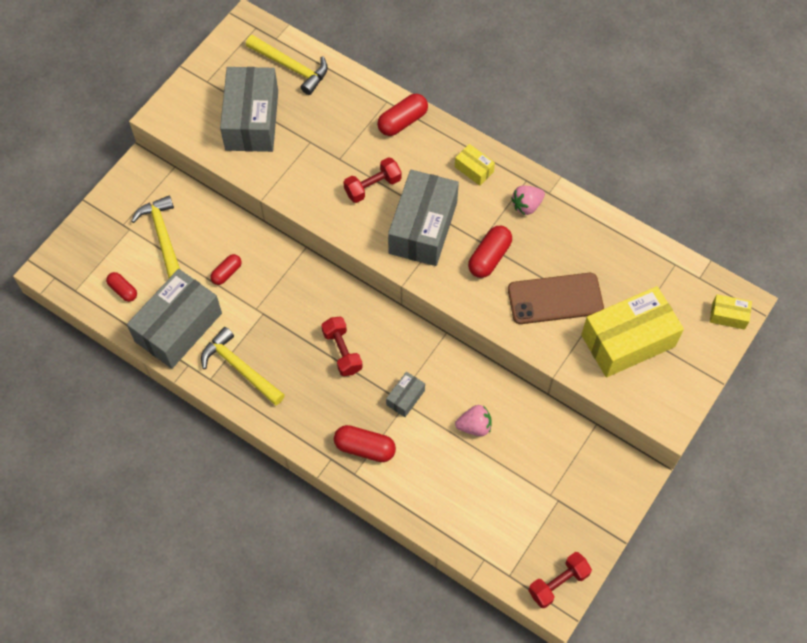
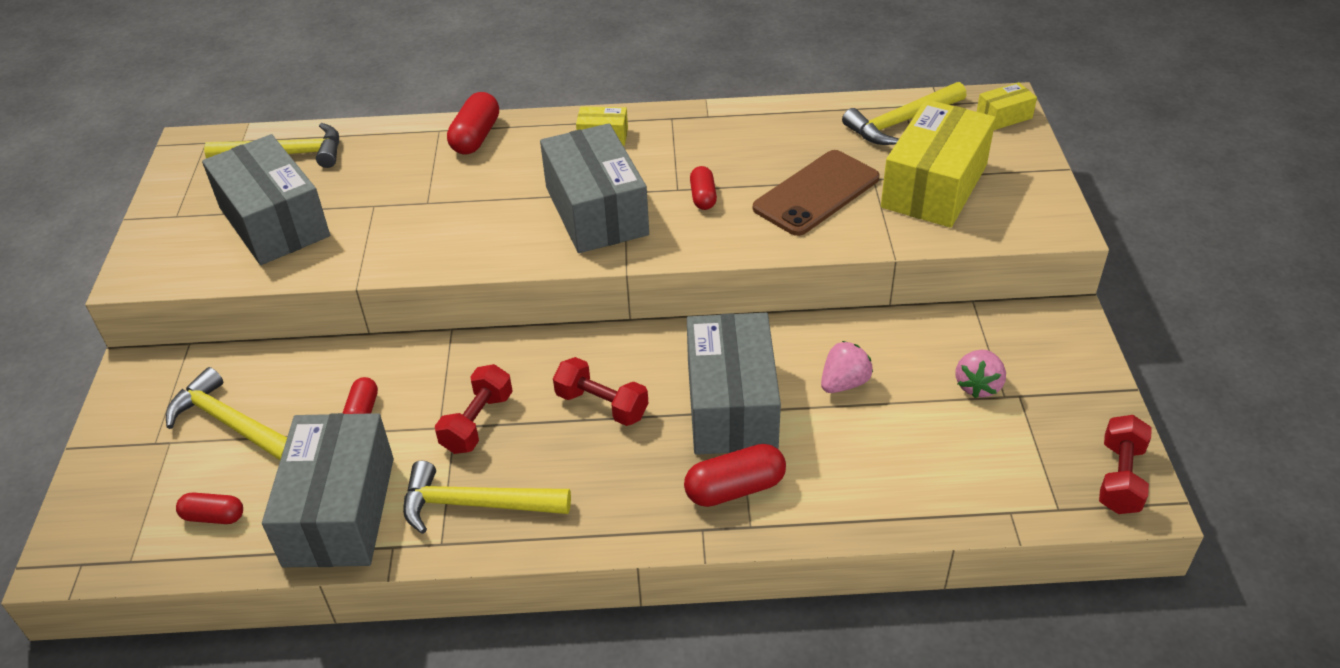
camera: 35 degrees left, 20 degrees down
red dumbbell [344,157,401,203] -> red dumbbell moved to [435,364,513,454]
grey box [386,372,425,417] -> grey box [687,313,781,455], size x2.23
red capsule [468,226,512,278] -> red capsule [690,166,717,210], size x0.63
pink strawberry [511,185,545,215] -> pink strawberry moved to [955,349,1006,398]
none -> yellow hammer [842,82,966,145]

